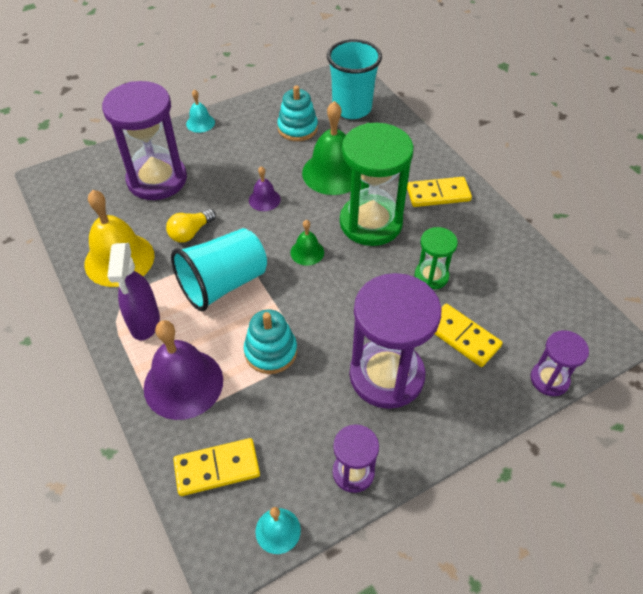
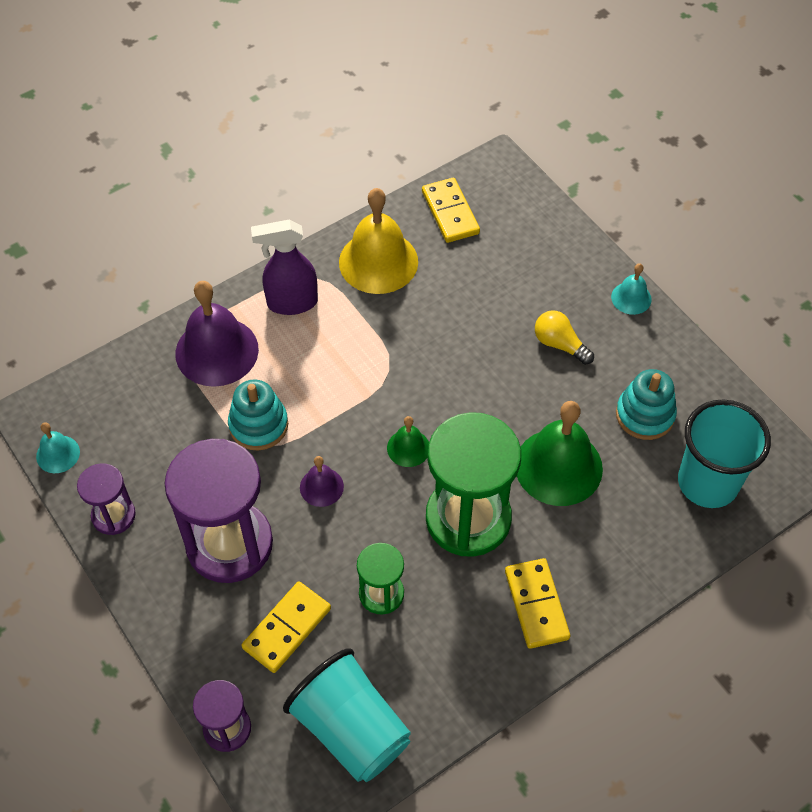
camera: 85 degrees right, 5 degrees up
purple hourglass [102,81,187,200] -> none
yellow light bulb [166,209,216,243] -> yellow light bulb moved to [535,310,594,365]
turquoise cup [171,228,267,311] -> turquoise cup moved to [283,648,411,782]
yellow domino [173,438,260,496] -> yellow domino moved to [422,178,480,243]
purple bell [249,166,280,211] -> purple bell moved to [300,456,344,507]

